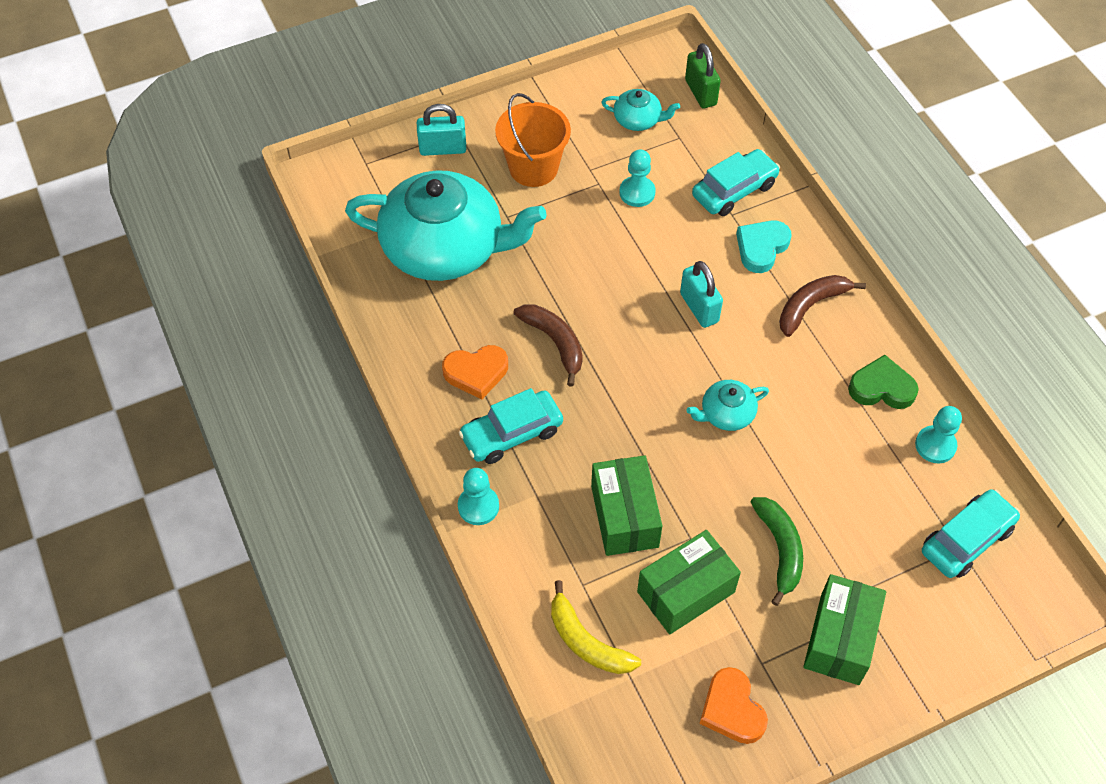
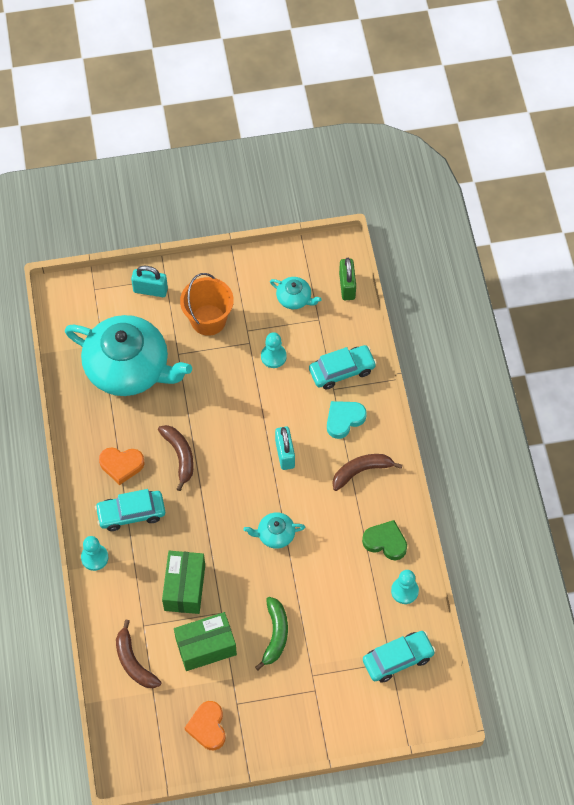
camera: 15 degrees right, 5 degrees up
yellow banana [551,580,641,674] -> brown banana [116,620,161,688]
green box [803,574,886,685] -> none

